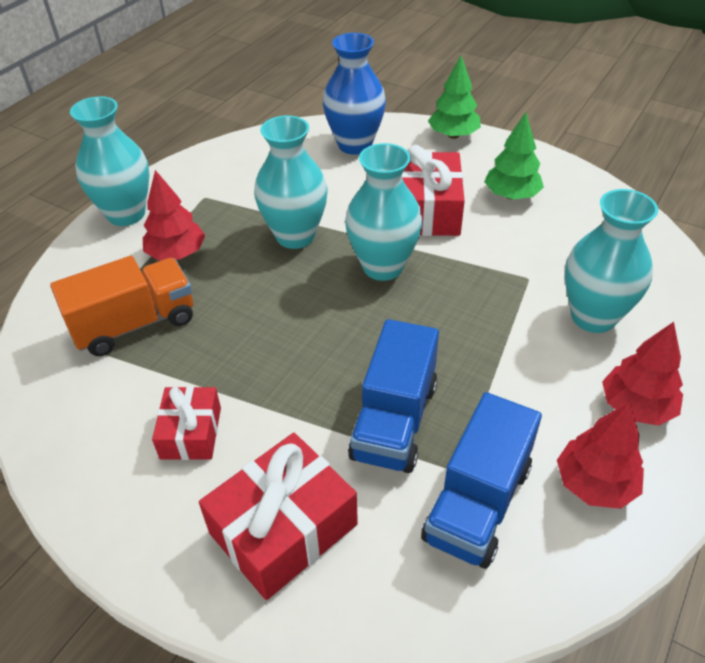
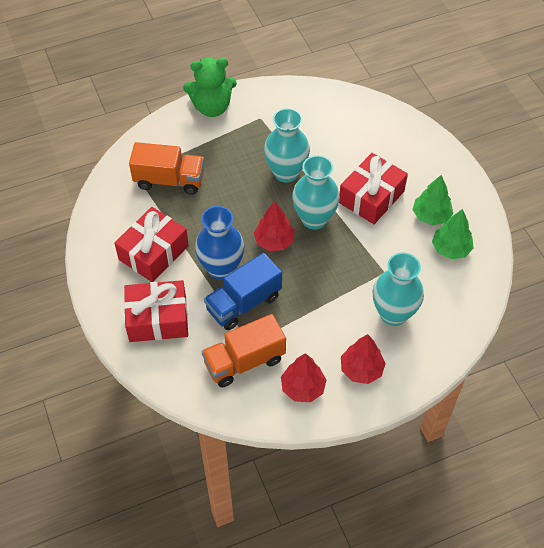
camera: 35 degrees right, 10 degrees up
turquoise vase [70,96,149,226] -> green teddy bear [183,58,237,117]
red tree [143,170,205,260] -> red tree moved to [254,201,295,251]
red gift [152,386,221,460] -> red gift [114,207,189,282], size x1.65
blue vase [323,33,386,155] -> blue vase moved to [195,206,244,280]
blue truck [421,392,542,569] -> orange truck [202,314,286,387]
green tree [428,56,481,139] -> green tree moved to [432,209,474,259]

